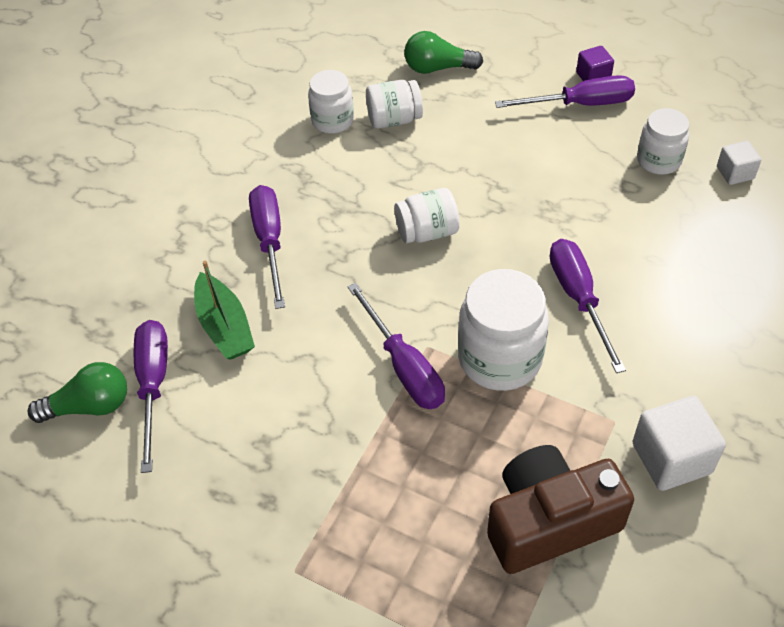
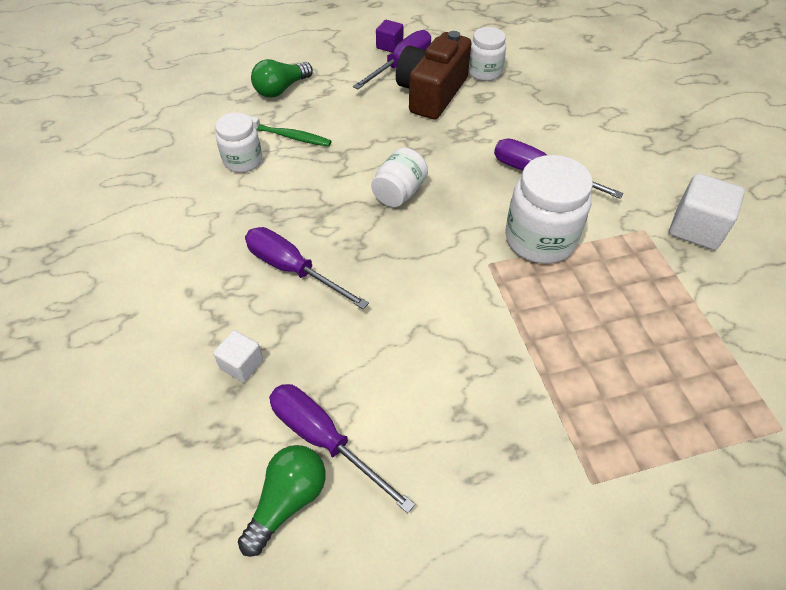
camera: 45 degrees left, 0 degrees up
green boat [194,261,255,359] -> none
purple screwdriver [348,283,445,409] -> none
white jar [366,80,423,129] -> green toothbrush [249,116,331,147]
brown camera [487,445,634,574] -> brown camera moved to [396,31,471,119]
white cube [717,141,761,185] -> white cube moved to [213,330,263,382]

